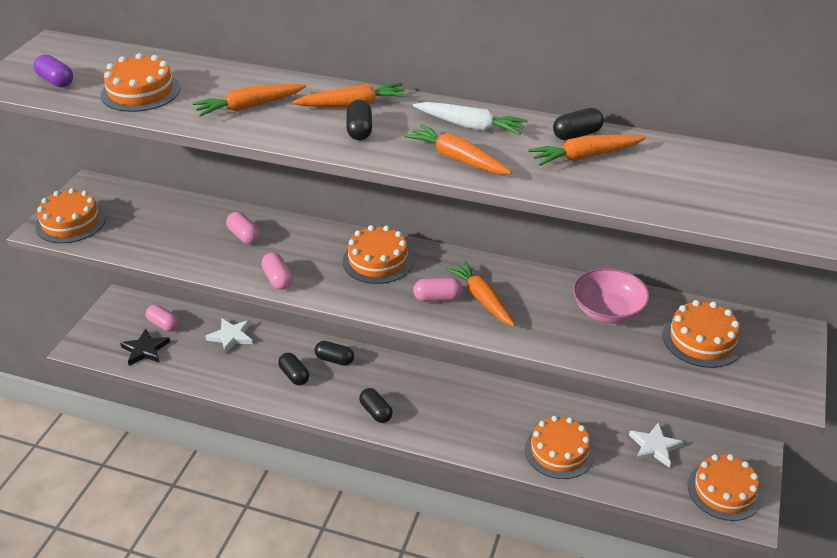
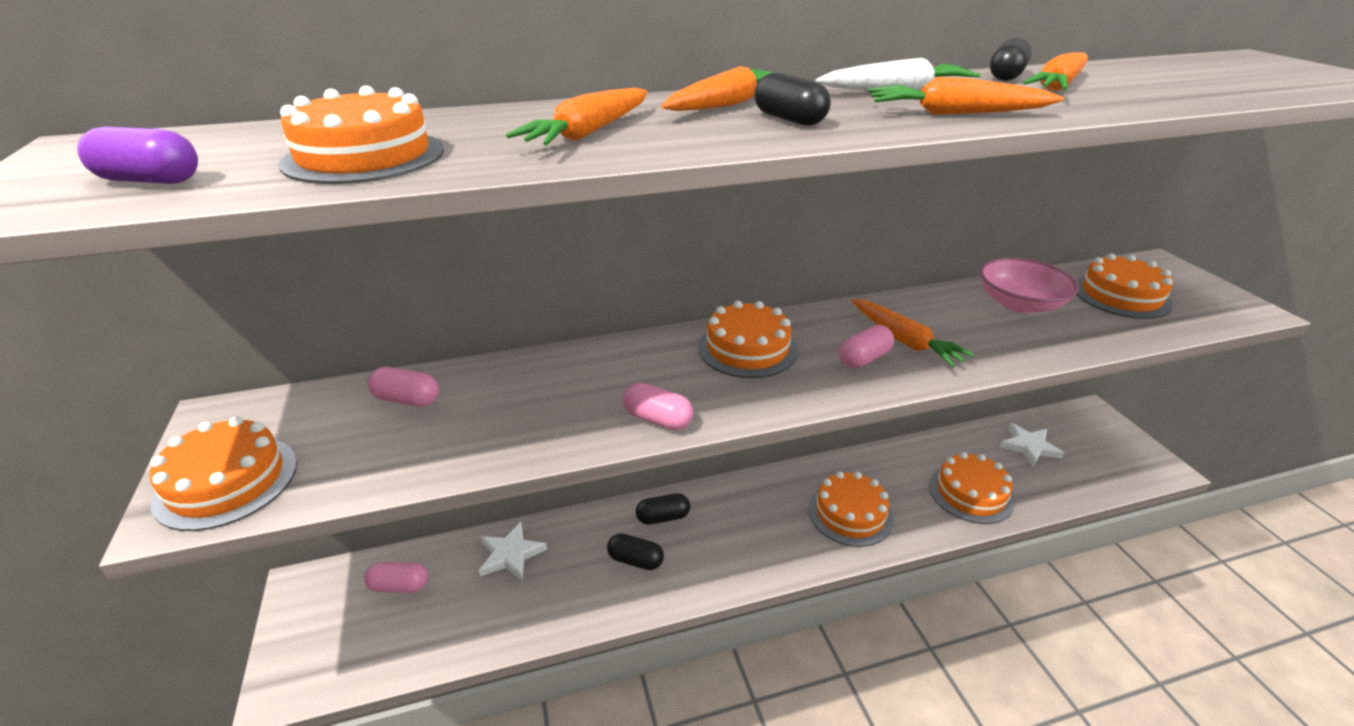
camera: 35 degrees left, 5 degrees down
black star [120,329,170,366] -> none
pink capsule [226,212,261,244] -> pink capsule moved to [368,367,439,407]
black capsule [359,388,393,423] -> none
orange carrot [445,260,515,326] -> orange carrot turned 150 degrees counterclockwise [851,299,974,367]
orange cake [688,454,762,521] -> orange cake moved to [808,471,893,547]

